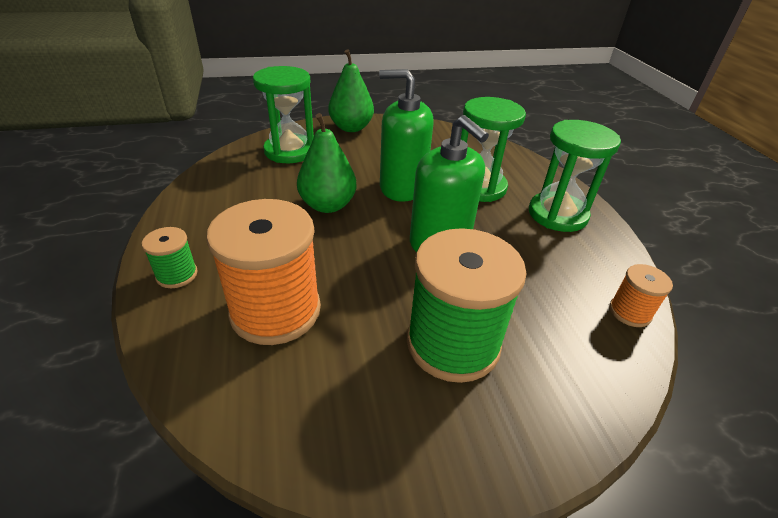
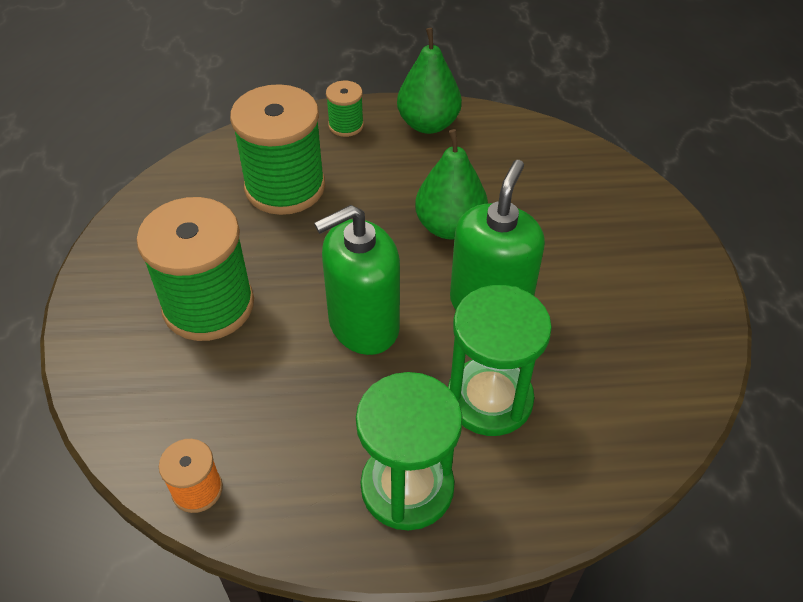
camera: 100 degrees right, 10 degrees up
orange spool [206,199,321,345] -> green spool [230,84,325,215]
green hourglass [253,66,314,163] -> none
green pear [328,49,374,132] -> green pear moved to [397,28,462,134]

